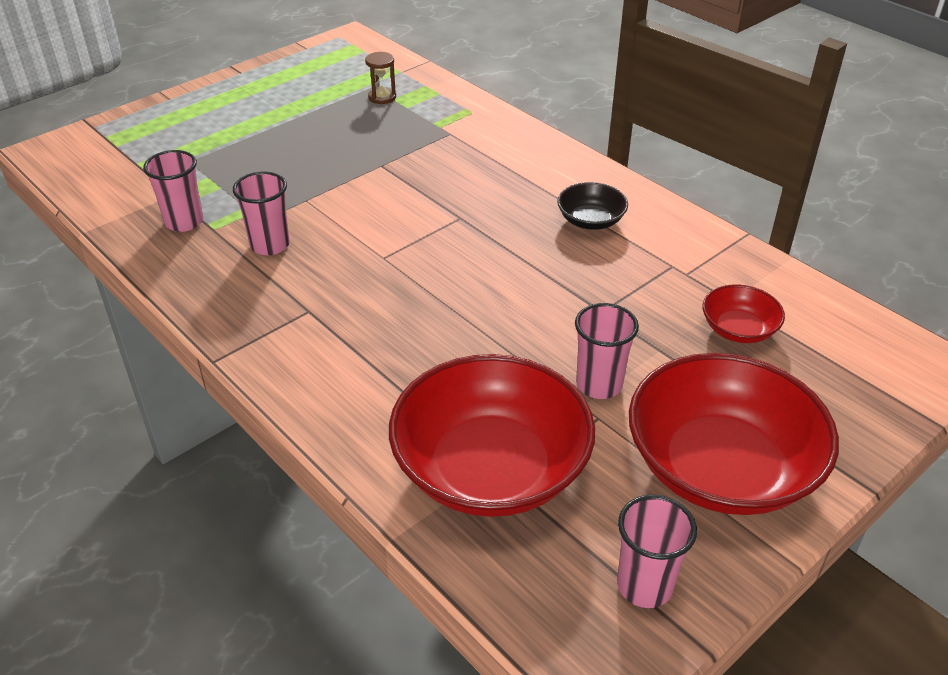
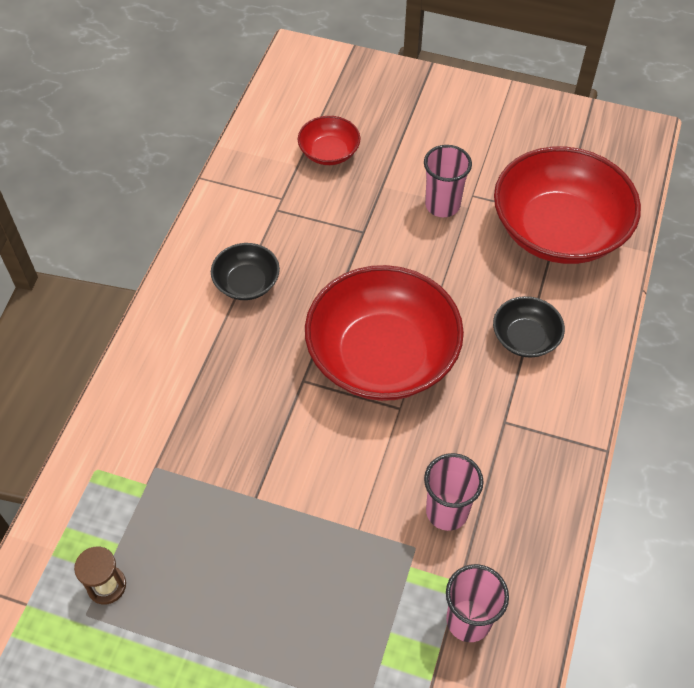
camera: 120 degrees left, 15 degrees up
pink cup [617,494,697,608] -> none
red bowl [629,353,839,515] -> red bowl moved to [305,265,464,401]
none -> black bowl [493,296,565,358]

